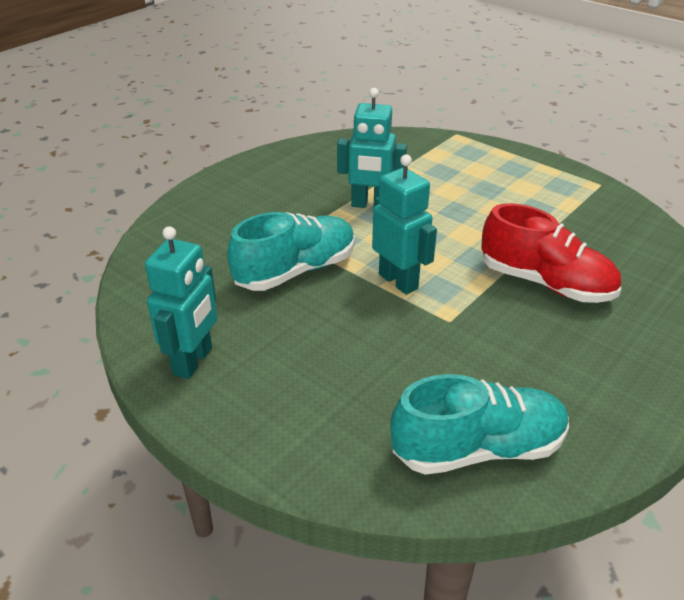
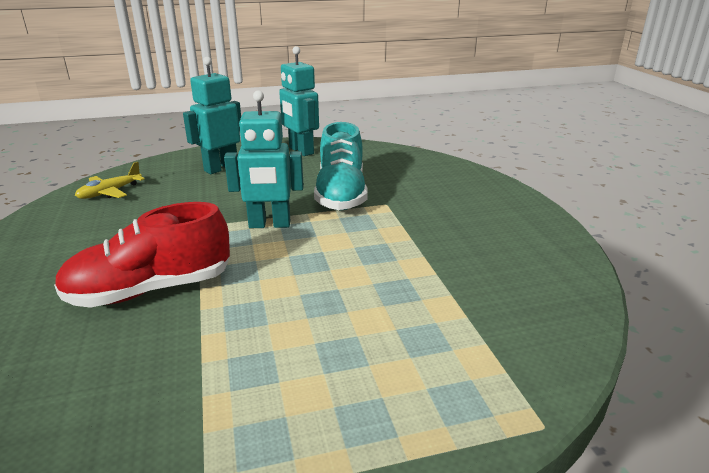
camera: 125 degrees right, 10 degrees down
turquoise robot [337,88,407,208] -> turquoise robot moved to [183,57,241,174]
turquoise shoe [391,374,569,475] -> yellow plane [75,162,145,199]

